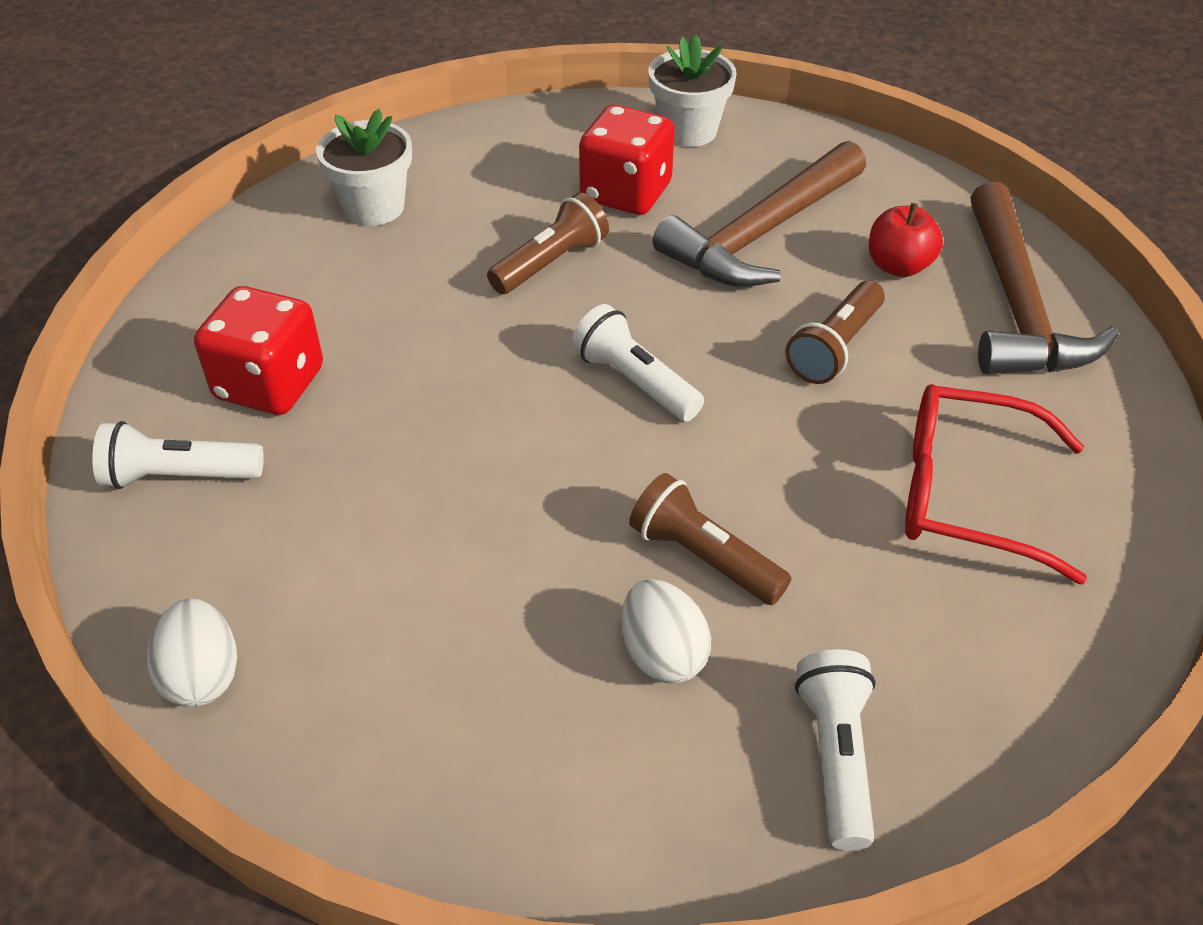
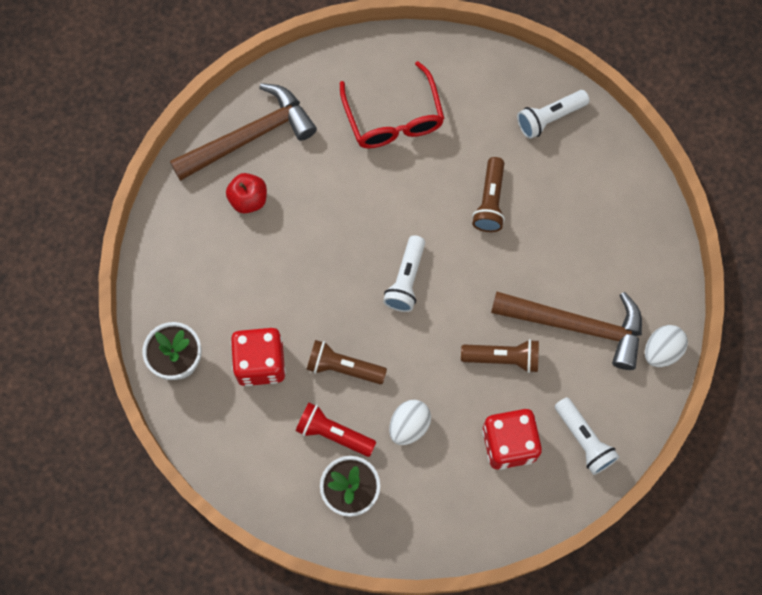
camera: 120 degrees left, 25 degrees up
white egg [621,579,711,684] -> white egg moved to [389,400,431,445]
brown hammer [653,141,866,287] -> brown hammer moved to [491,291,642,370]
brown flashlight [785,281,885,384] -> brown flashlight moved to [461,339,539,373]
none -> red flashlight [296,403,376,457]

